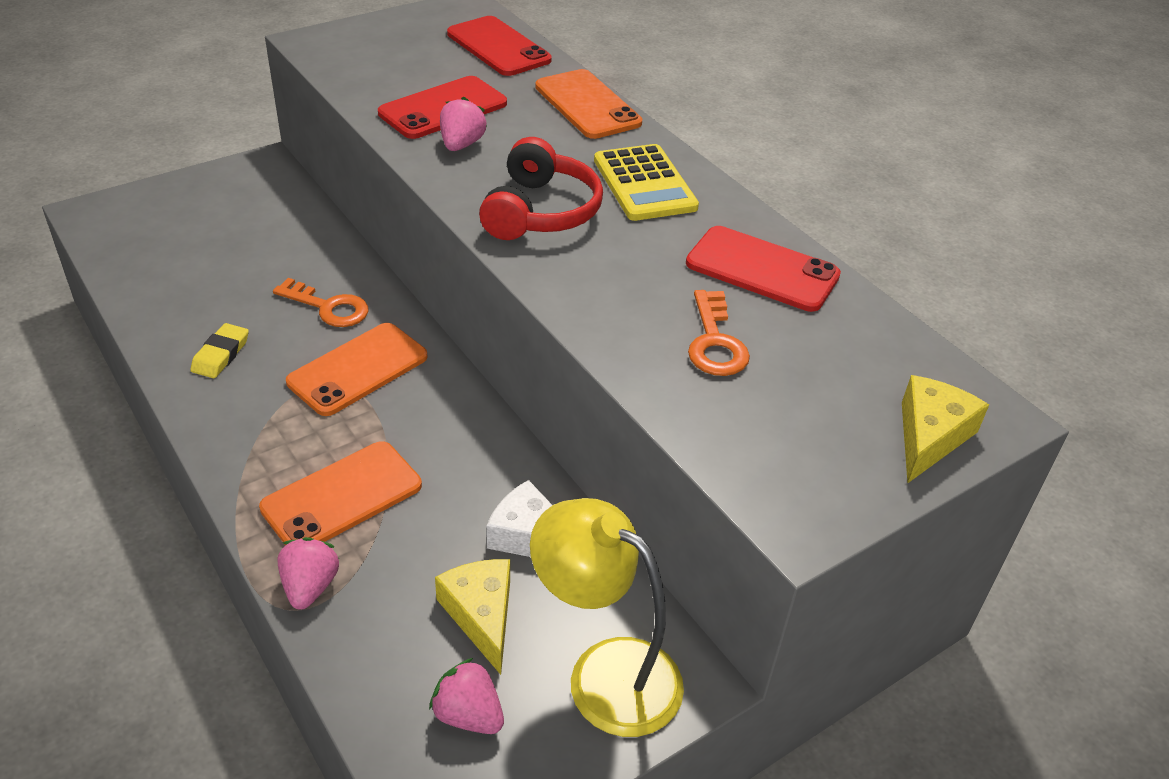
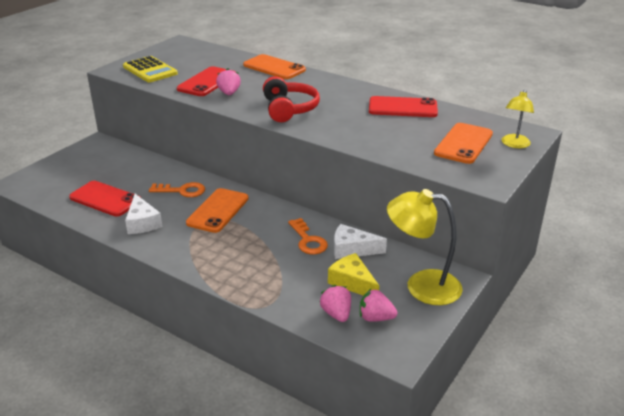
camera: 20 degrees left, 10 degrees down
yellow eraser [190,323,249,378] -> white cheese [125,194,162,234]
orange phone [259,441,422,546] -> orange phone moved to [434,123,493,164]
pink strawberry [277,537,339,610] -> pink strawberry moved to [320,285,351,322]
red phone [447,16,552,76] -> red phone moved to [69,181,141,217]
yellow calculator [594,144,699,221] -> yellow calculator moved to [123,56,178,82]
orange key [688,290,750,376] -> orange key moved to [288,218,328,254]
yellow cheese [902,375,989,483] -> yellow lamp [502,90,534,148]

